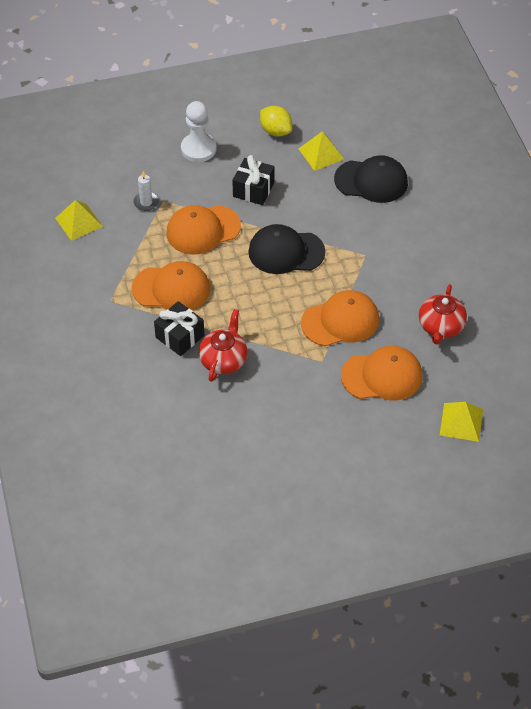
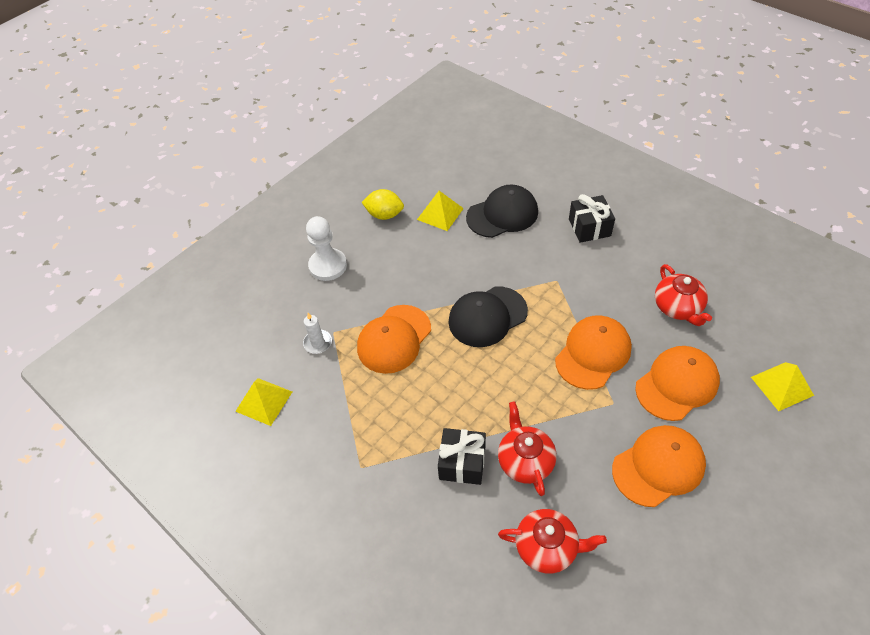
camera: 30 degrees left, 0 degrees up
orange cap [132,261,210,310] -> orange cap moved to [612,425,706,507]
black gift [232,155,274,205] -> black gift moved to [569,194,615,243]
none -> red teapot [498,509,607,574]

